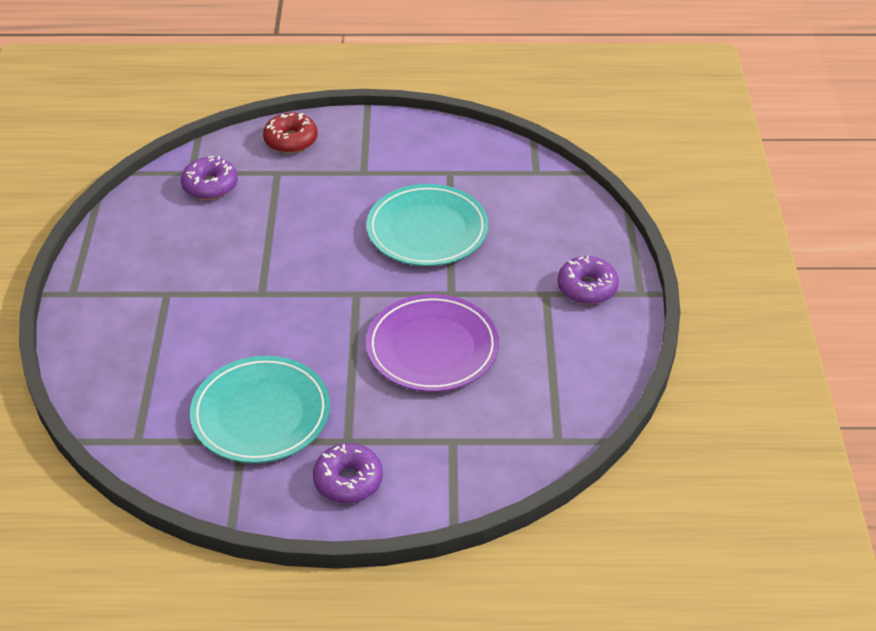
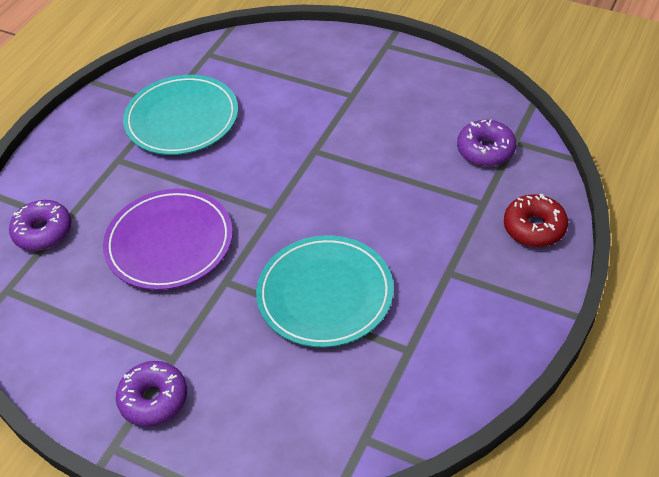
camera: 120 degrees right, 5 degrees up
purple donut [313,443,383,503] -> purple donut moved to [9,200,71,251]

